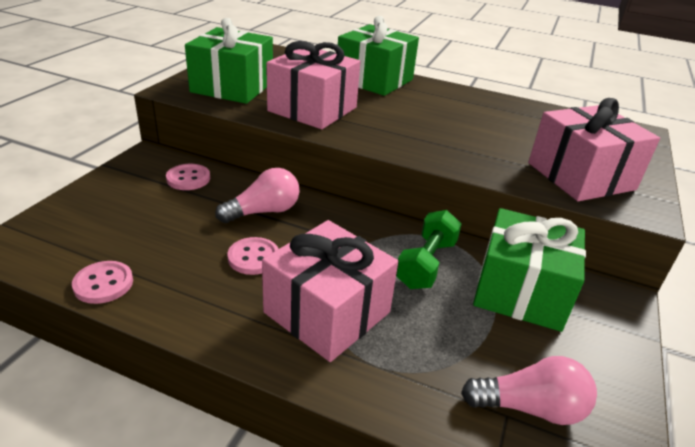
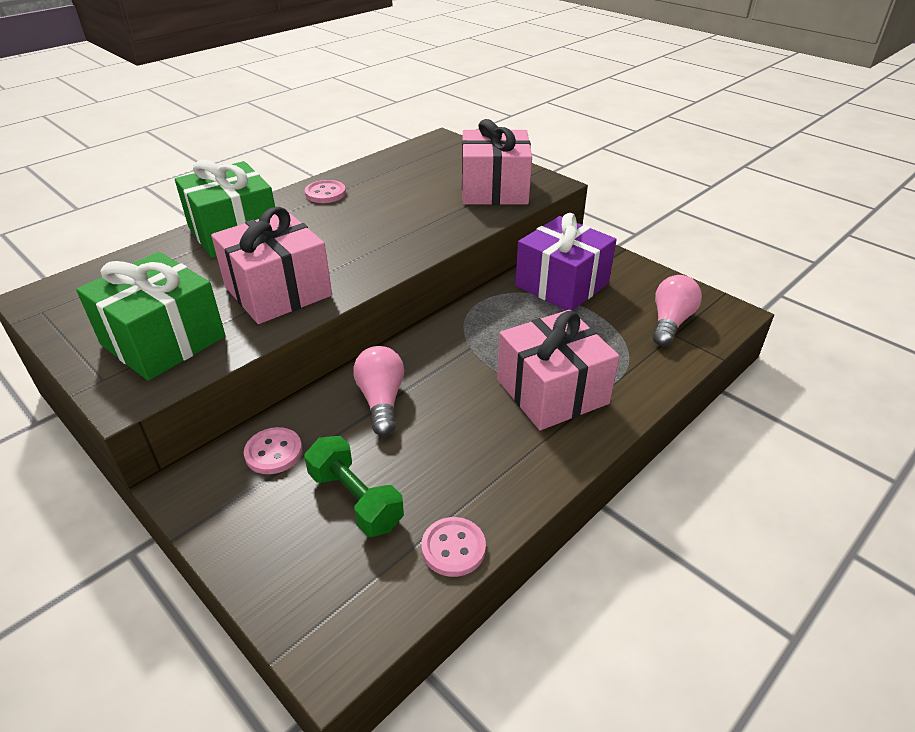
camera: 65 degrees left, 5 degrees up
pink button [228,237,279,275] -> pink button moved to [305,180,346,203]
green dumbbell [396,210,462,289] -> green dumbbell moved to [304,436,404,537]
green gift [473,208,586,332] -> purple gift [515,213,616,311]

